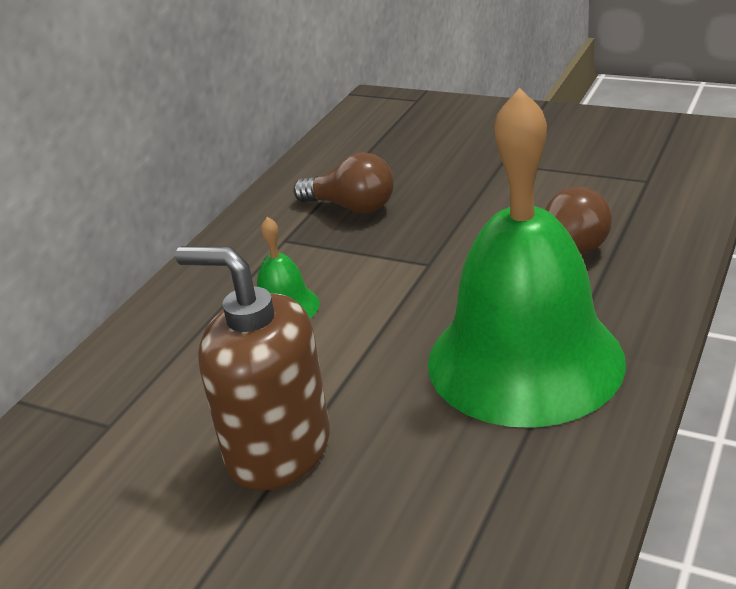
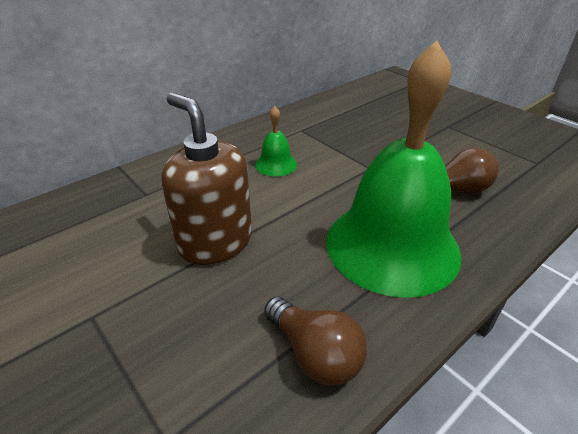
camera: 20 degrees right, 5 degrees up
brown light bulb [293,152,394,213] -> brown light bulb moved to [264,297,367,386]

